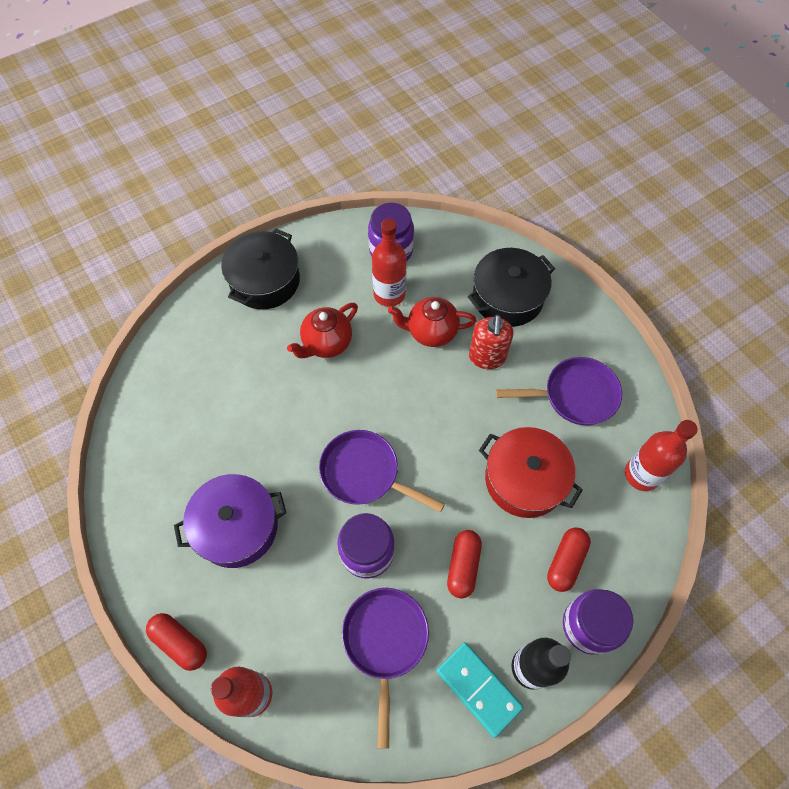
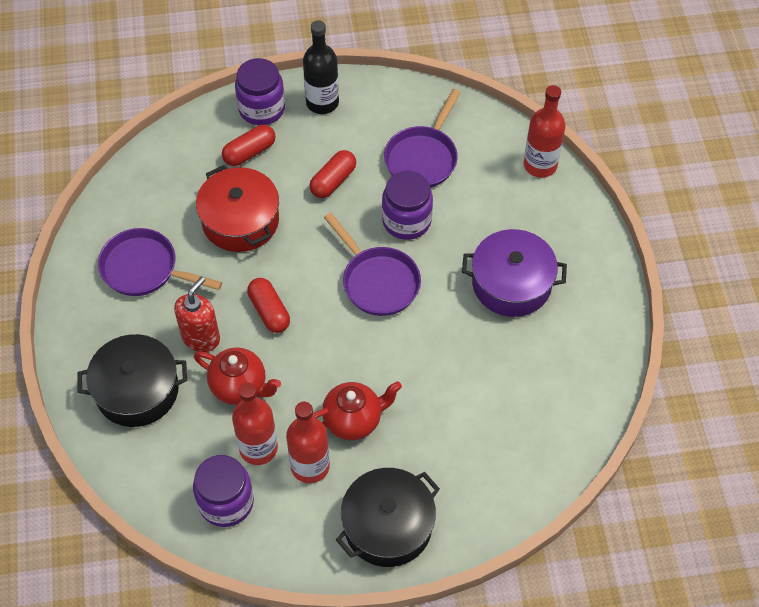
camera: 155 degrees left, 5 degrees down
red capsule [146,613,207,671] -> red capsule moved to [247,278,290,333]
turquoise domino [436,642,523,738] -> none
red bottle [625,420,698,491] -> red bottle moved to [286,401,330,483]

